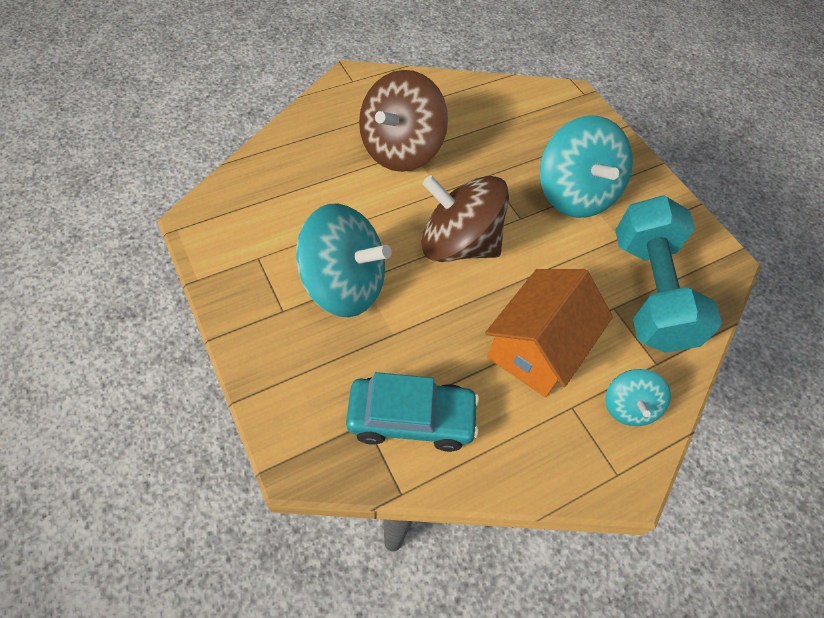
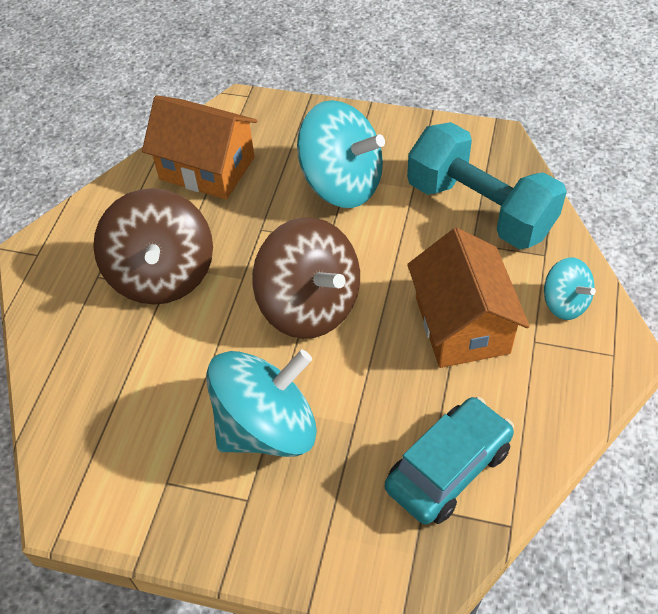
camera: 40 degrees left, 5 degrees down
brown spinning top [421,175,509,262] -> brown spinning top turned 105 degrees counterclockwise [252,217,360,339]
none -> orange house [142,95,257,200]

